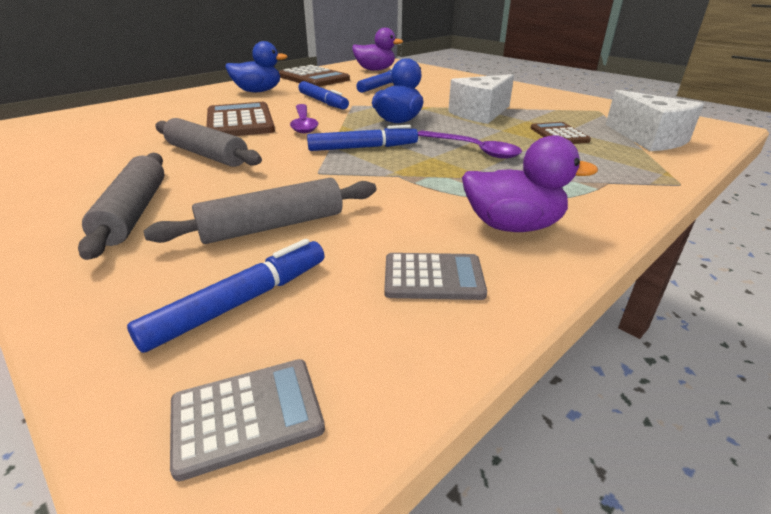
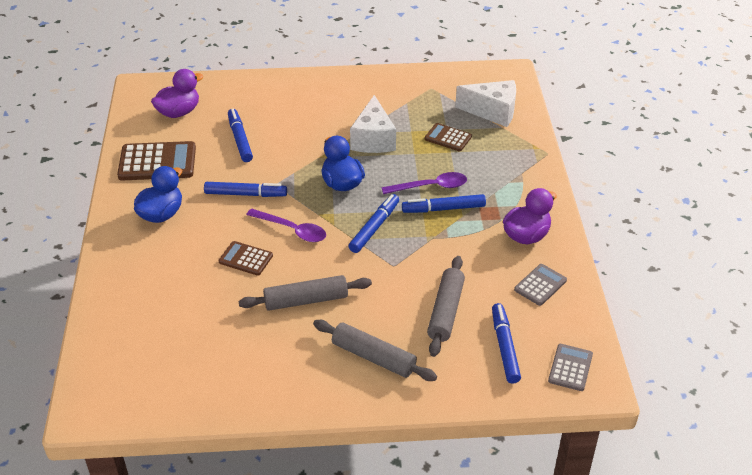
camera: 50 degrees left, 10 degrees up
brown calculator [206,102,275,136] -> brown calculator [219,241,273,276], size x0.57
none -> blue marker [402,194,486,213]

